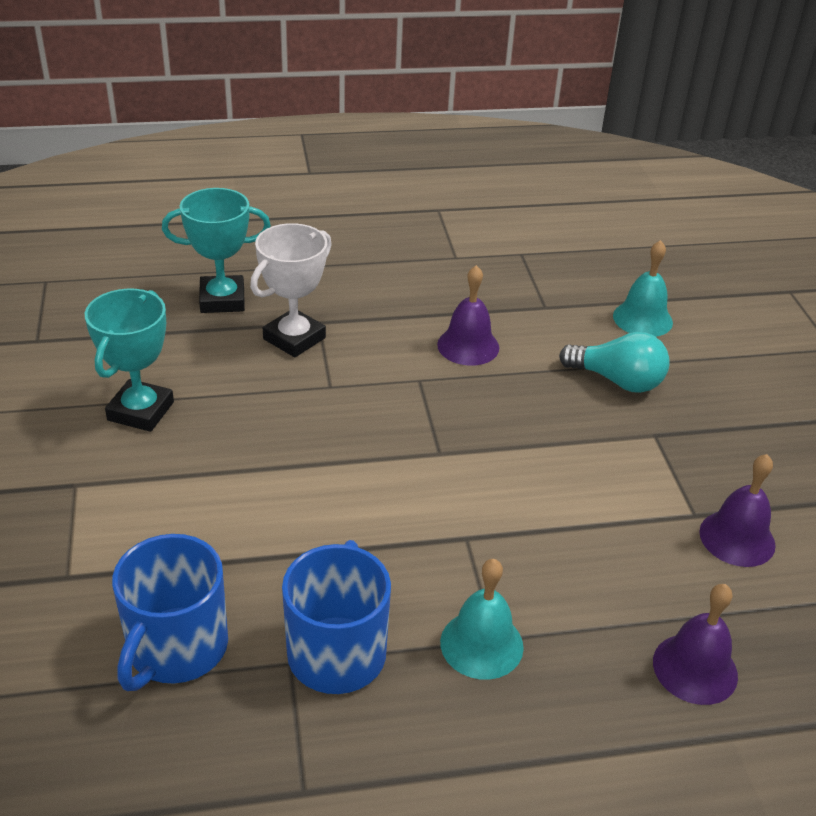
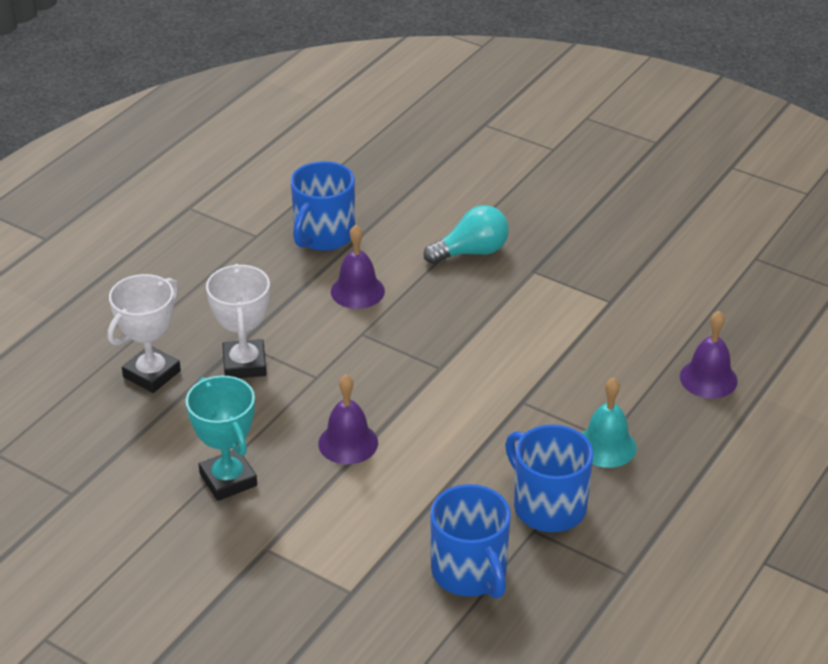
camera: 45 degrees left, 0 degrees up
turquoise trophy [162,188,271,313] -> white trophy [108,274,181,393]
turquoise bell [613,240,673,337] -> none
purple bell [699,454,776,567] -> purple bell moved to [318,375,378,464]
none -> blue mug [291,161,355,251]

